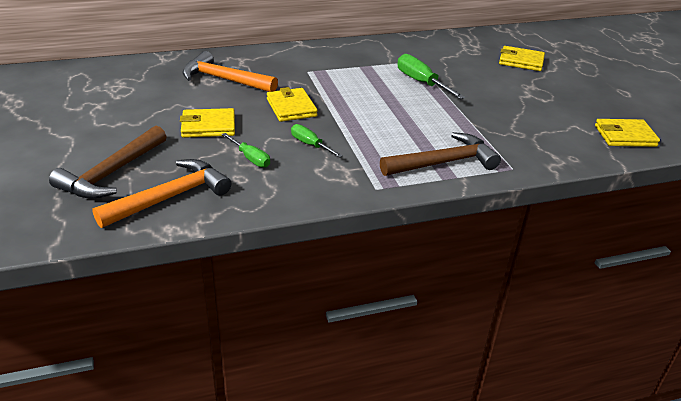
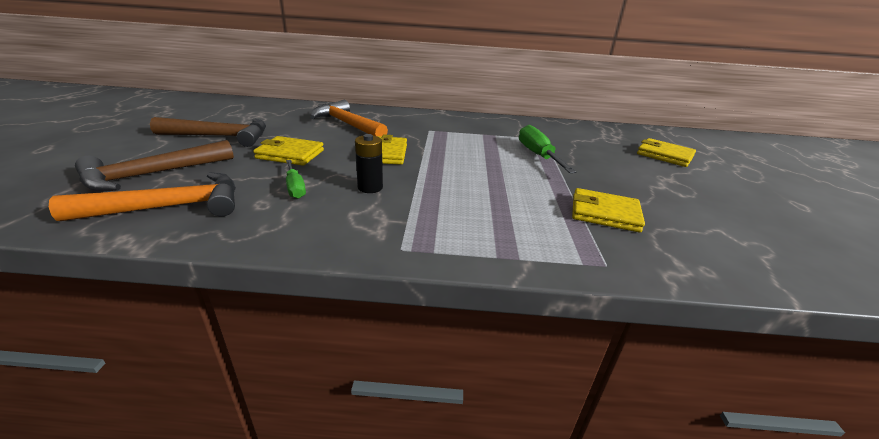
camera: 20 degrees right, 5 degrees down
green screwdriver [291,124,343,158] -> black battery [355,134,383,193]
brown hammer [380,132,501,176] -> brown hammer moved to [150,117,266,147]
yellow wallet [595,119,660,147] -> yellow wallet moved to [572,188,645,232]

